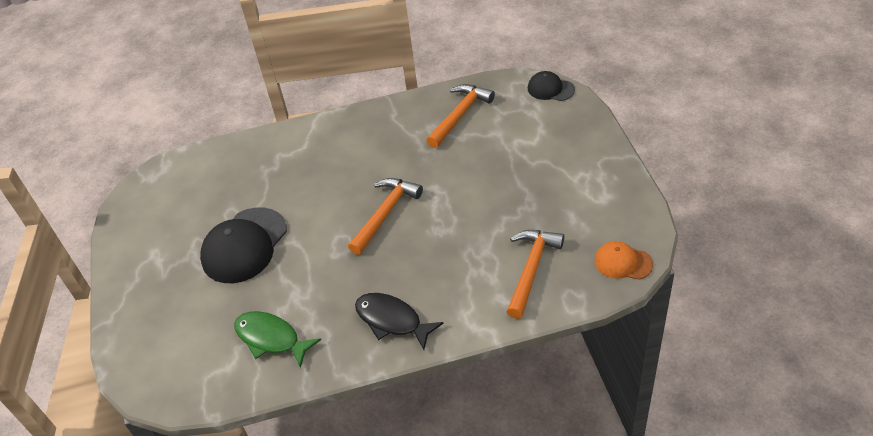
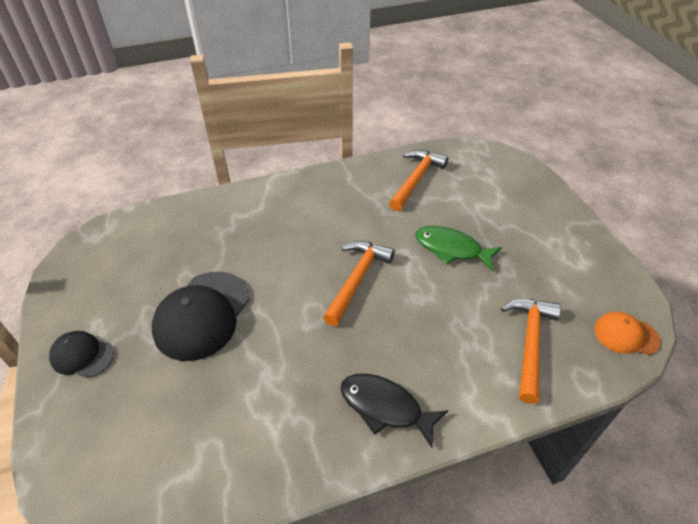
camera: 10 degrees left, 0 degrees up
green fish [234,311,321,368] -> green fish moved to [415,226,502,271]
black cap [528,71,575,101] -> black cap moved to [49,331,114,378]

